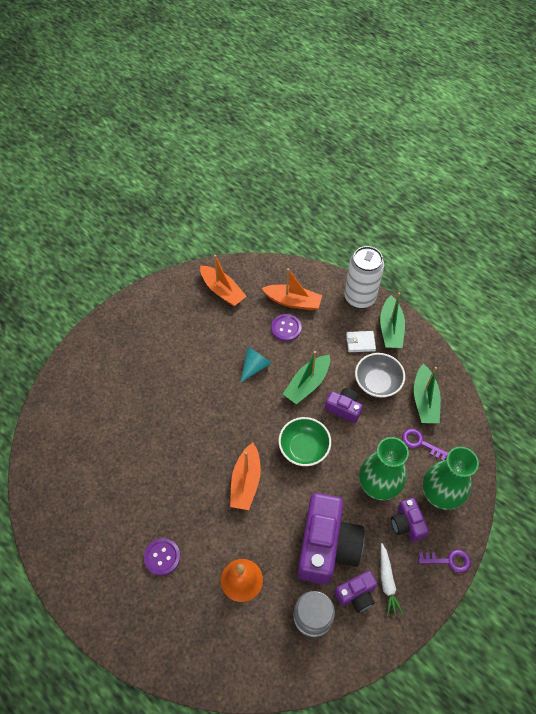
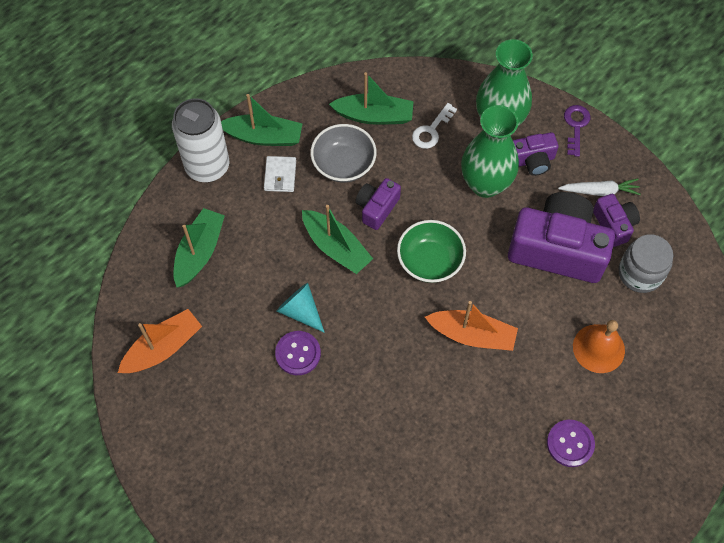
camera: 85 degrees left, 5 degrees up
orange boat [261,269,322,311] -> green boat [173,208,225,287]
purple button [271,314,302,342] -> purple button moved to [275,331,321,375]
purple key [402,428,448,461] -> white key [412,103,457,149]

